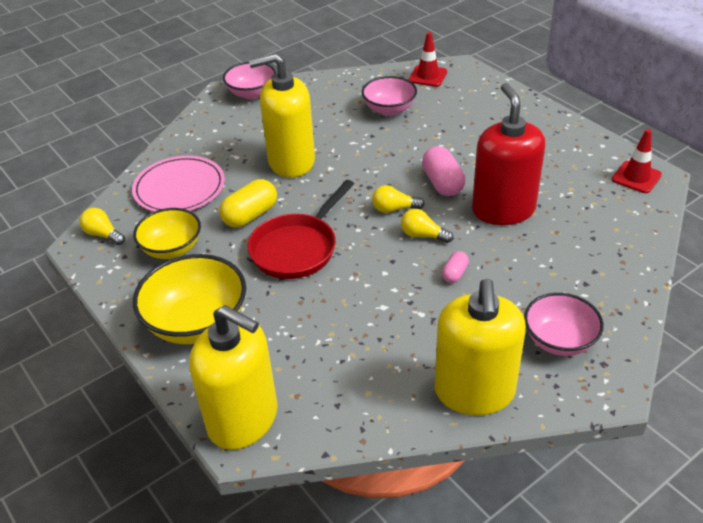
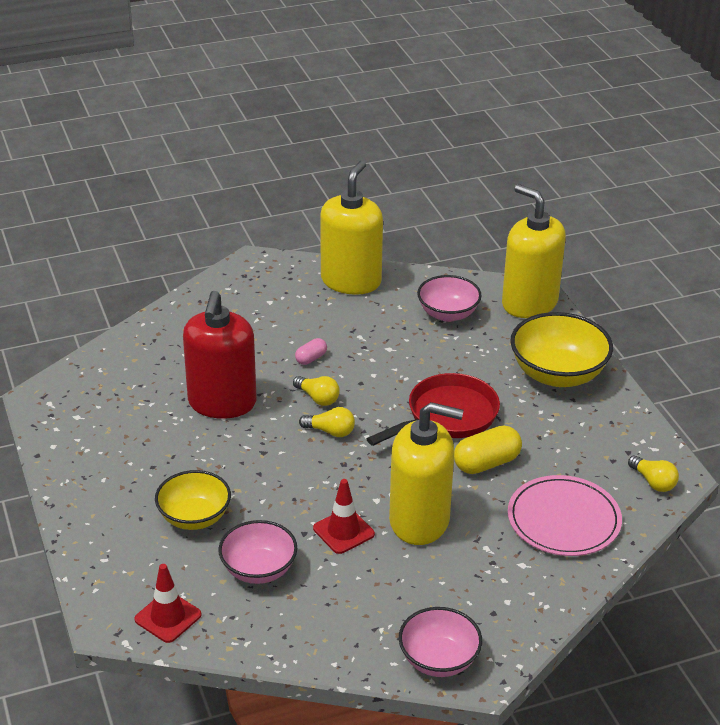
camera: 165 degrees left, 5 degrees down
yellow bowl [133,208,201,259] -> yellow bowl moved to [155,470,231,530]
pink capsule [422,146,466,196] -> none
pink bowl [524,293,604,356] -> pink bowl moved to [417,275,482,322]
red traffic cone [612,129,662,193] -> red traffic cone moved to [313,479,375,554]

